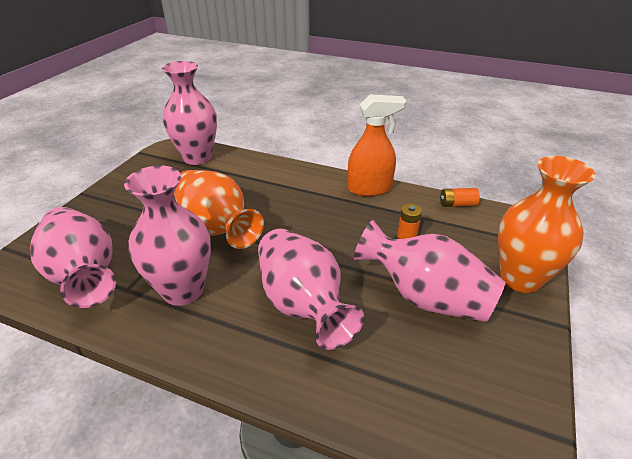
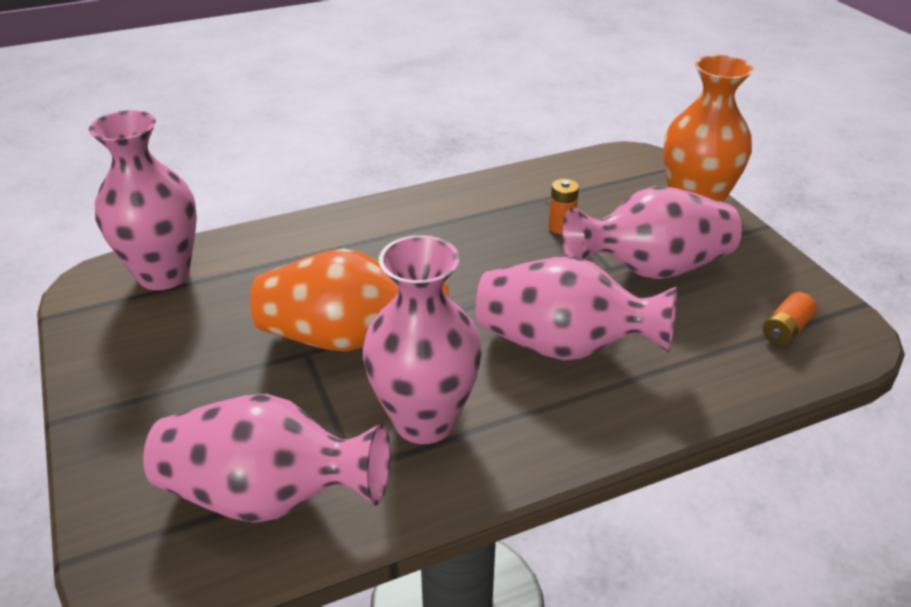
camera: 45 degrees left, 0 degrees up
orange spray bottle [348,94,406,196] -> none
orange battery [440,188,480,207] -> orange battery moved to [763,292,817,346]

